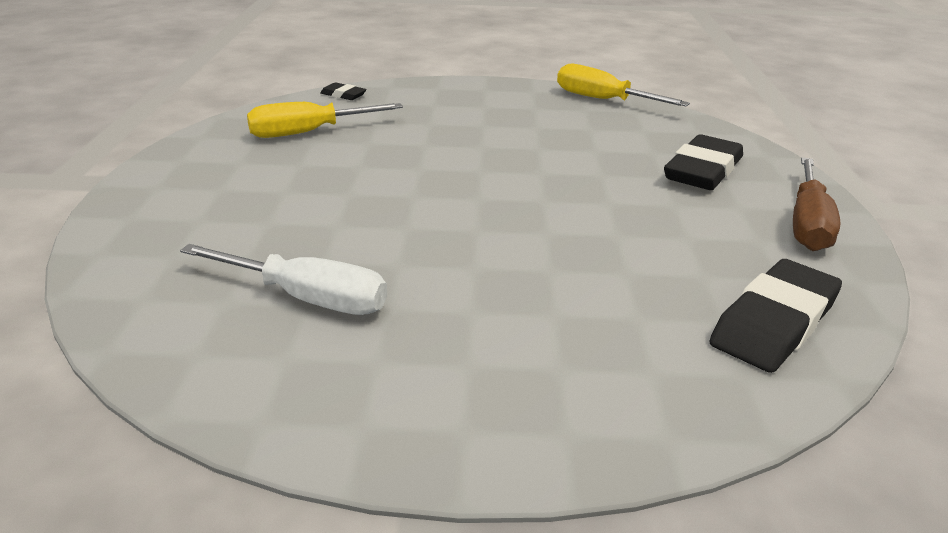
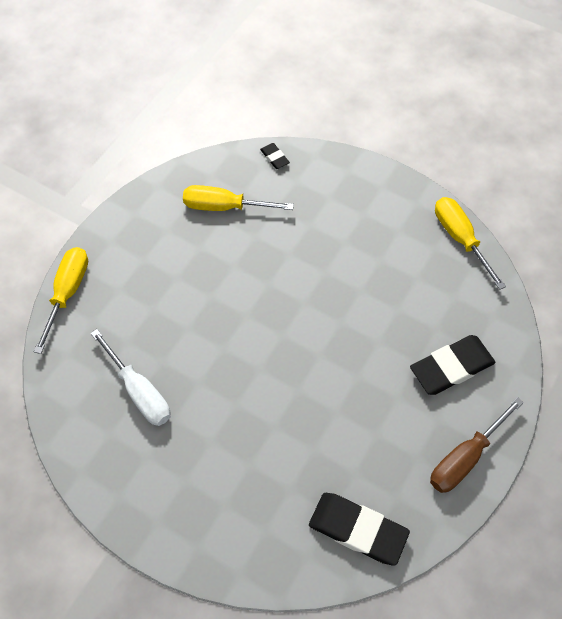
camera: 30 degrees right, 30 degrees up
black eraser [709,259,842,373] -> black eraser turned 45 degrees clockwise [309,493,410,566]
none -> yellow screwdriver [34,247,88,354]

